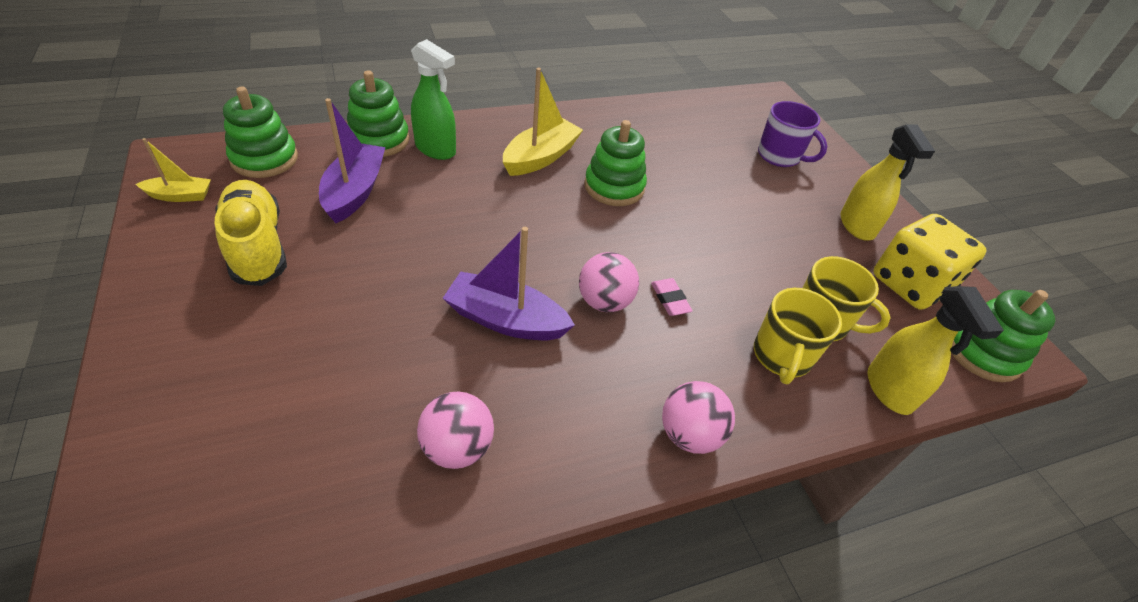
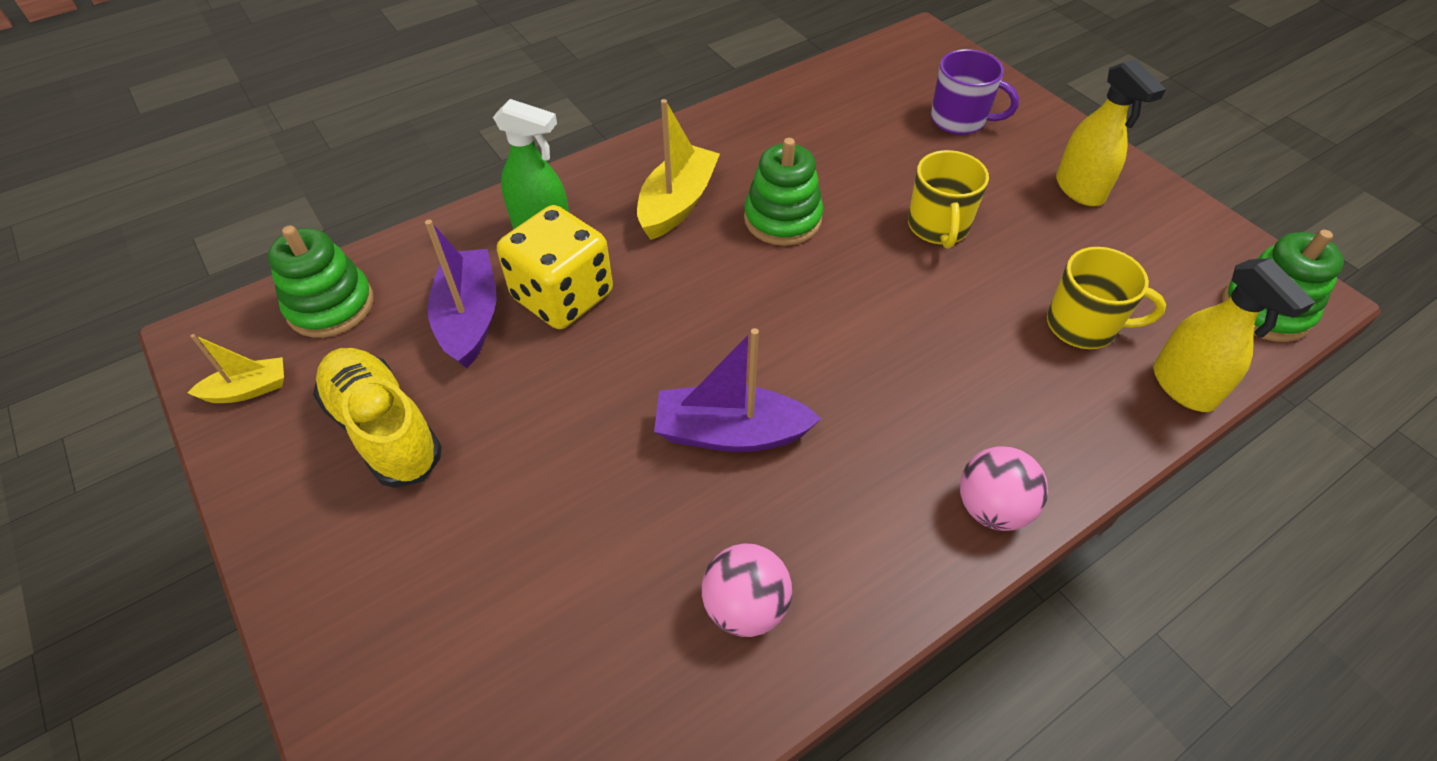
camera: 10 degrees left, 5 degrees up
green stacking toy [347,70,409,157] -> none
pink ball [579,252,639,312] -> none
pink eraser [651,278,692,316] -> none
yellow mug [754,288,842,384] -> yellow mug moved to [908,150,989,249]
yellow dice [873,214,987,310] -> yellow dice moved to [497,205,613,329]

